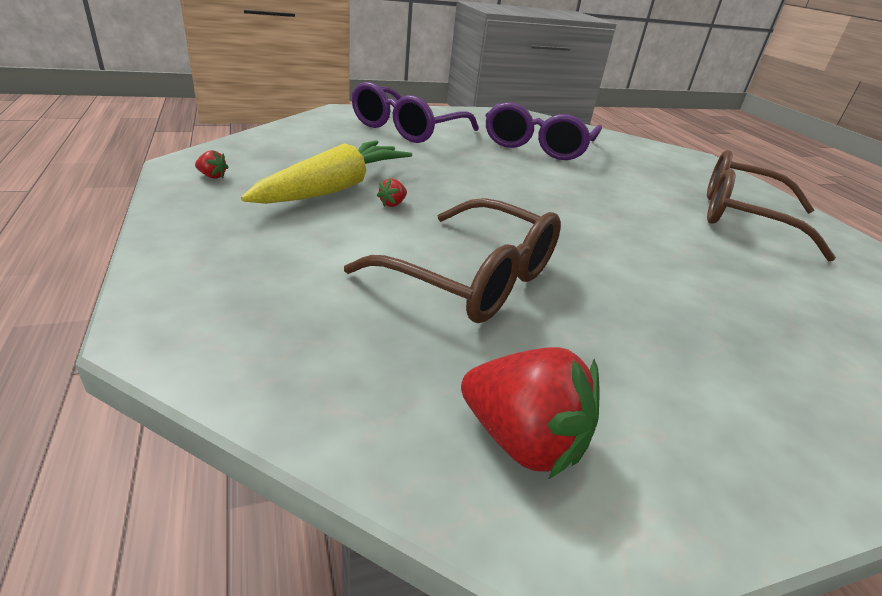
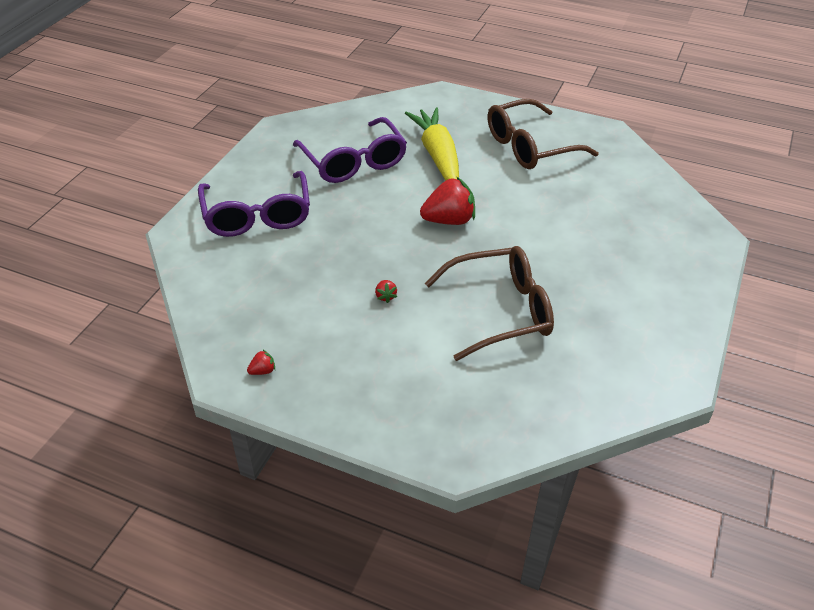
camera: 45 degrees left, 10 degrees up
yellow carrot [241,140,412,204] -> yellow carrot moved to [405,107,459,181]
red strawberry [461,347,600,480] -> red strawberry moved to [420,177,475,225]

